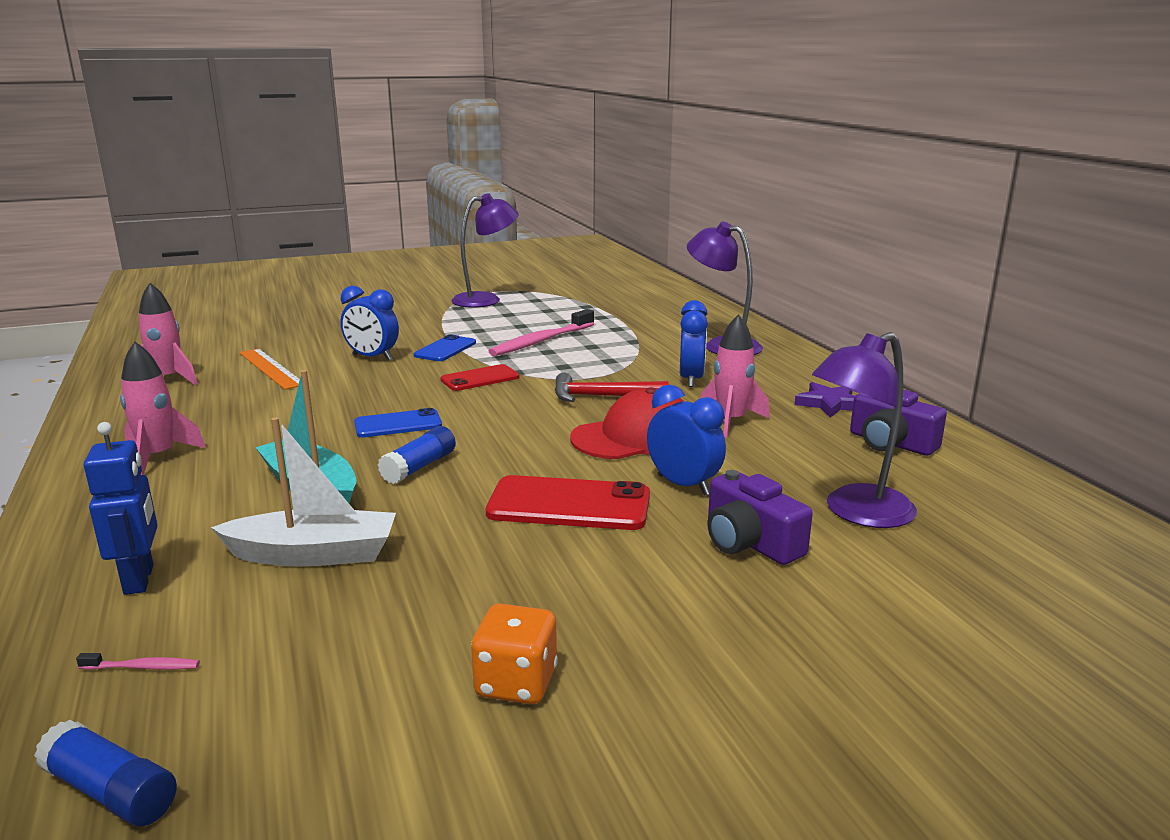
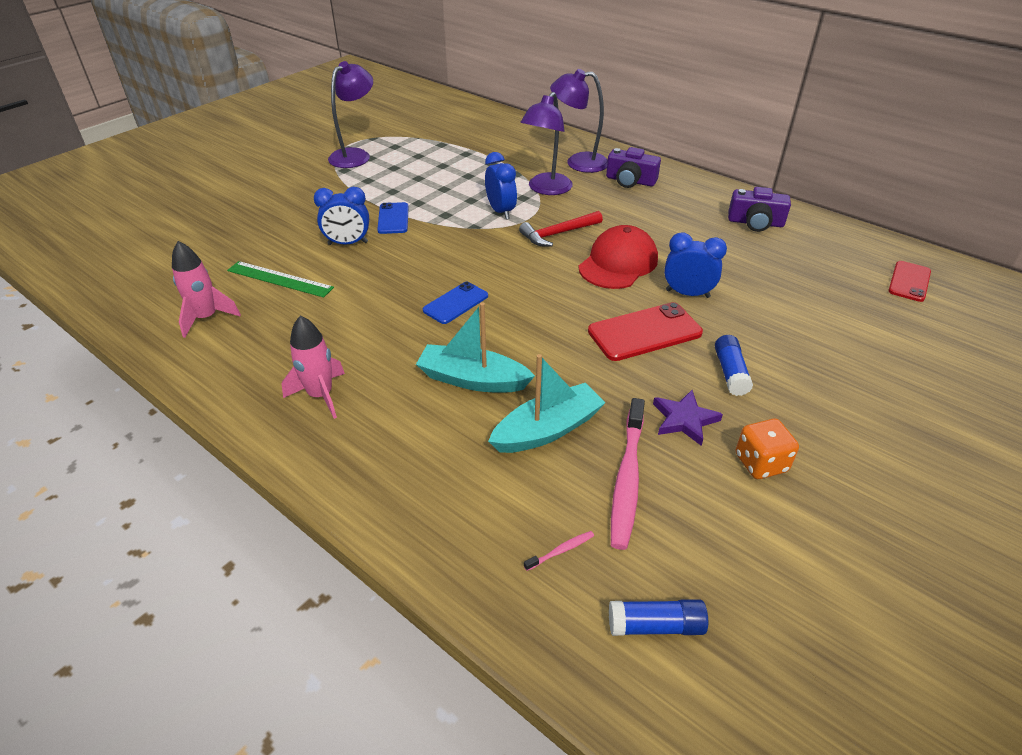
camera: 30 degrees left, 20 degrees up
blue robot [84,422,157,595] -> none
white boat [211,417,396,566] -> turquoise boat [488,354,606,453]
orange ruler [239,348,300,390] -> green ruler [227,261,334,298]
blue glue stick [378,426,456,484] -> blue glue stick moved to [715,335,753,396]
red phone [440,364,519,391] -> red phone moved to [888,261,931,302]
pink toothbrush [489,309,594,356] -> pink toothbrush moved to [611,398,645,550]
blue clock [680,300,708,387] -> blue clock moved to [485,152,517,219]
pink rocket [701,314,770,438] -> none
purple camera [707,470,813,565] -> purple camera moved to [606,147,661,188]
purple star [794,382,855,418] -> purple star moved to [653,390,723,446]
purple lamp [812,332,917,528] -> purple lamp moved to [520,92,573,195]

